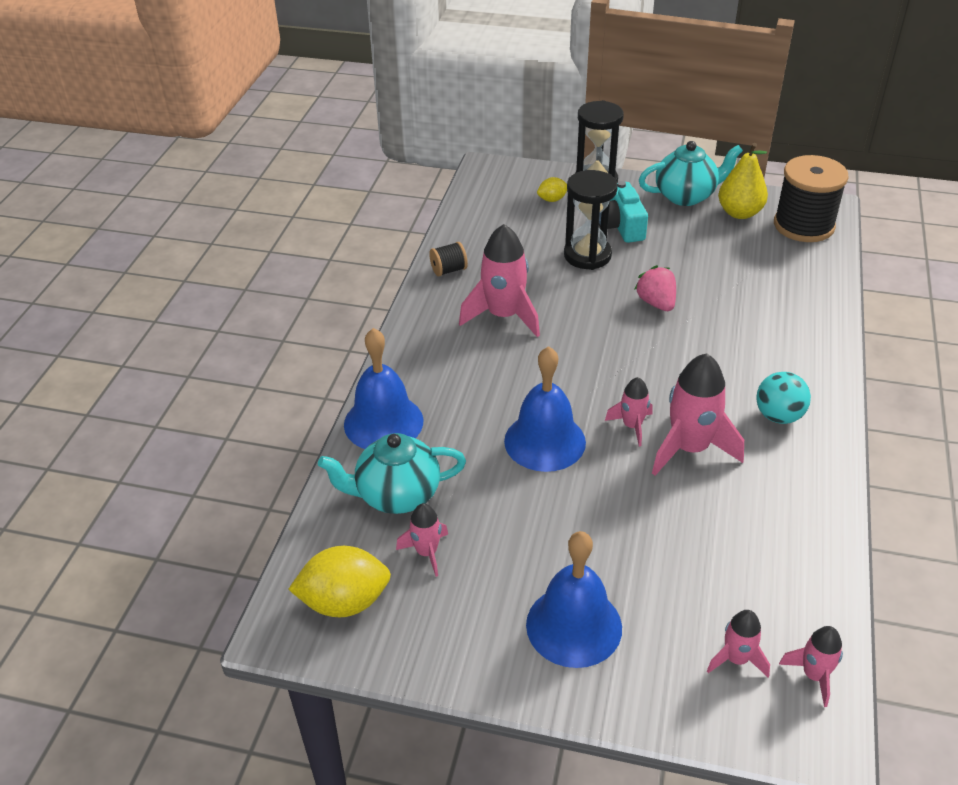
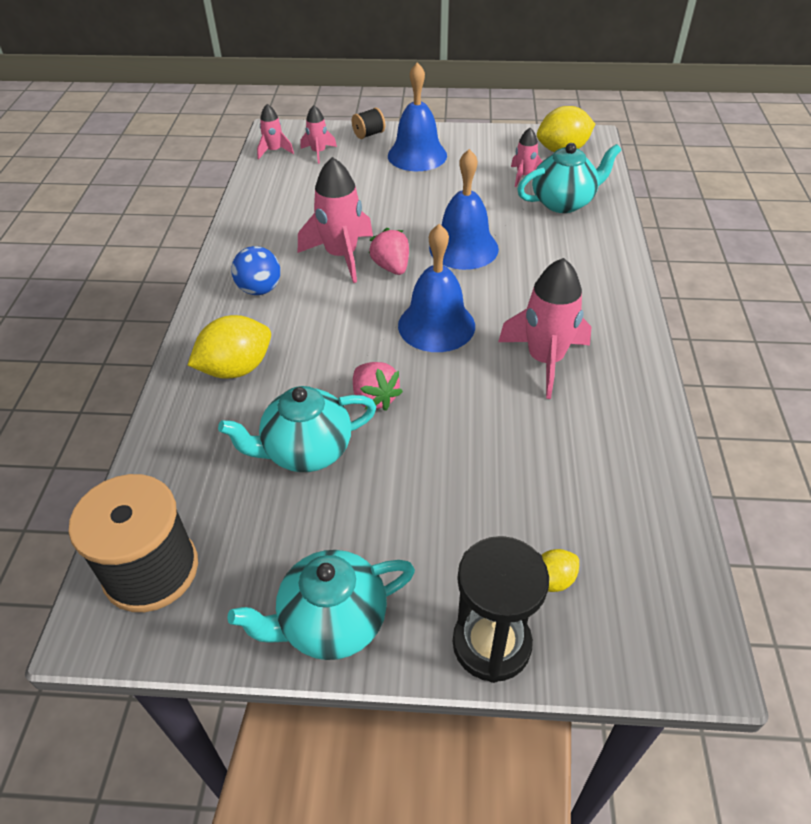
camera: 170 degrees right, 5 degrees up
blue bell [344,328,423,449] -> blue bell moved to [398,224,475,352]
black spool [429,242,468,276] -> black spool moved to [352,107,385,139]
black hourglass [564,170,618,270] -> none
turquoise camera [599,181,648,243] -> none
pink rocket [605,377,653,447] -> pink strawberry [368,228,409,275]
yellow pear [718,143,768,219] -> none
turquoise ball [756,372,811,424] -> blue ball [231,246,280,295]
none -> yellow lemon [188,315,271,379]
none -> turquoise teapot [218,386,376,472]

